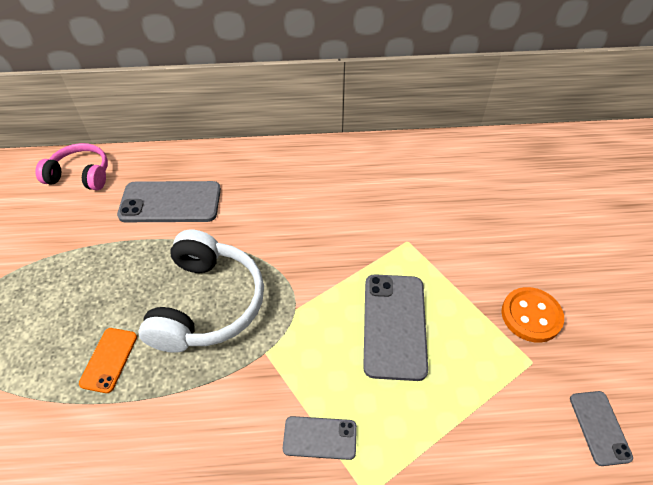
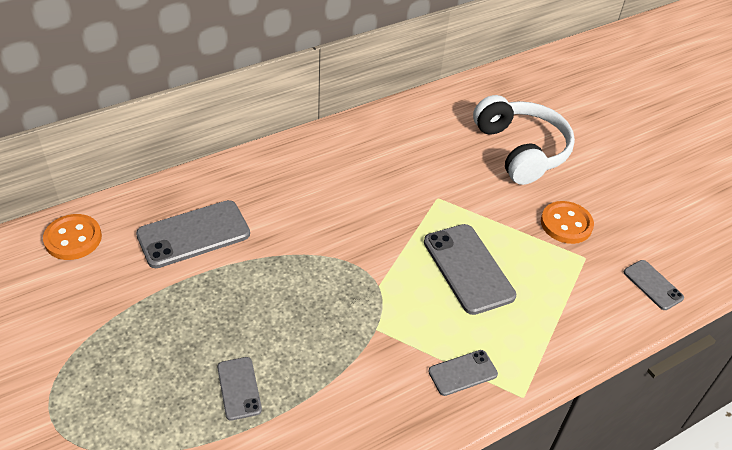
camera: 30 degrees left, 5 degrees down
pink headphones [35,143,108,190] -> orange button [43,214,102,260]
orange phone [79,328,137,393] -> grey phone [217,357,262,421]
white headphones [139,230,264,353] -> white headphones moved to [473,95,575,185]

